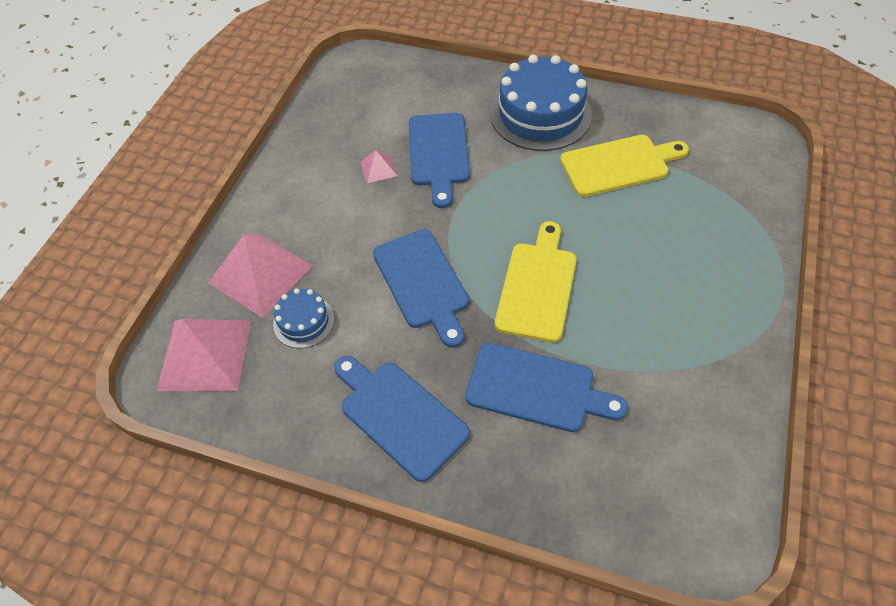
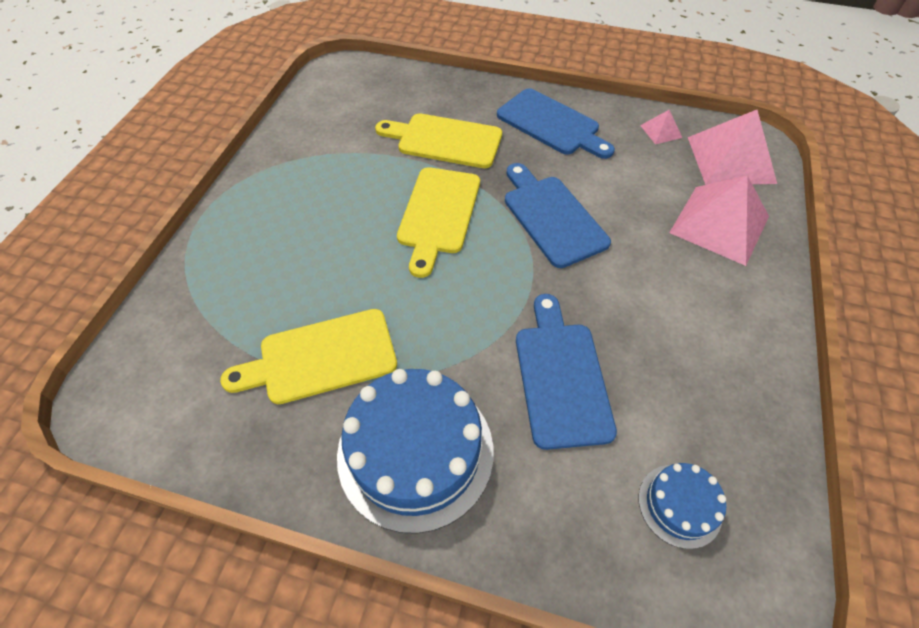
camera: 175 degrees right, 0 degrees up
blue cake [273,288,334,348] -> blue cake moved to [639,463,726,549]
pink pyramid [360,150,397,183] -> pink pyramid moved to [640,110,682,144]
blue cutting board [465,343,628,432] -> yellow cutting board [375,114,502,168]

